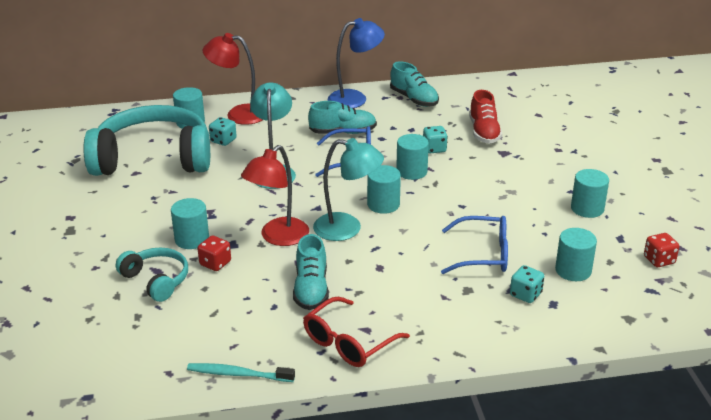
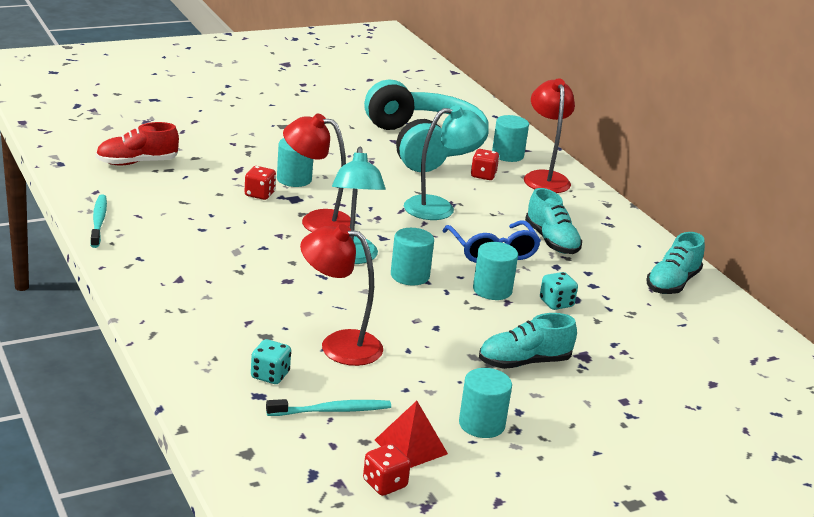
camera: 70 degrees right, 5 degrees down
turquoise headphones [116,248,188,302] -> none
turquoise dice [209,117,237,146] -> red dice [471,149,499,180]
turquoise shoe [293,234,329,310] -> turquoise shoe moved to [479,313,577,369]
red glasses [303,297,410,367] -> none
blue lamp [328,18,385,108] -> none
blue glasses [441,216,508,274] -> red lamp [300,224,383,366]
red shoe [469,90,502,144] -> red shoe moved to [96,122,179,165]
turquoise cylinder [555,228,597,281] -> turquoise toothbrush [266,399,391,416]
none -> red pyramid [375,401,448,468]

